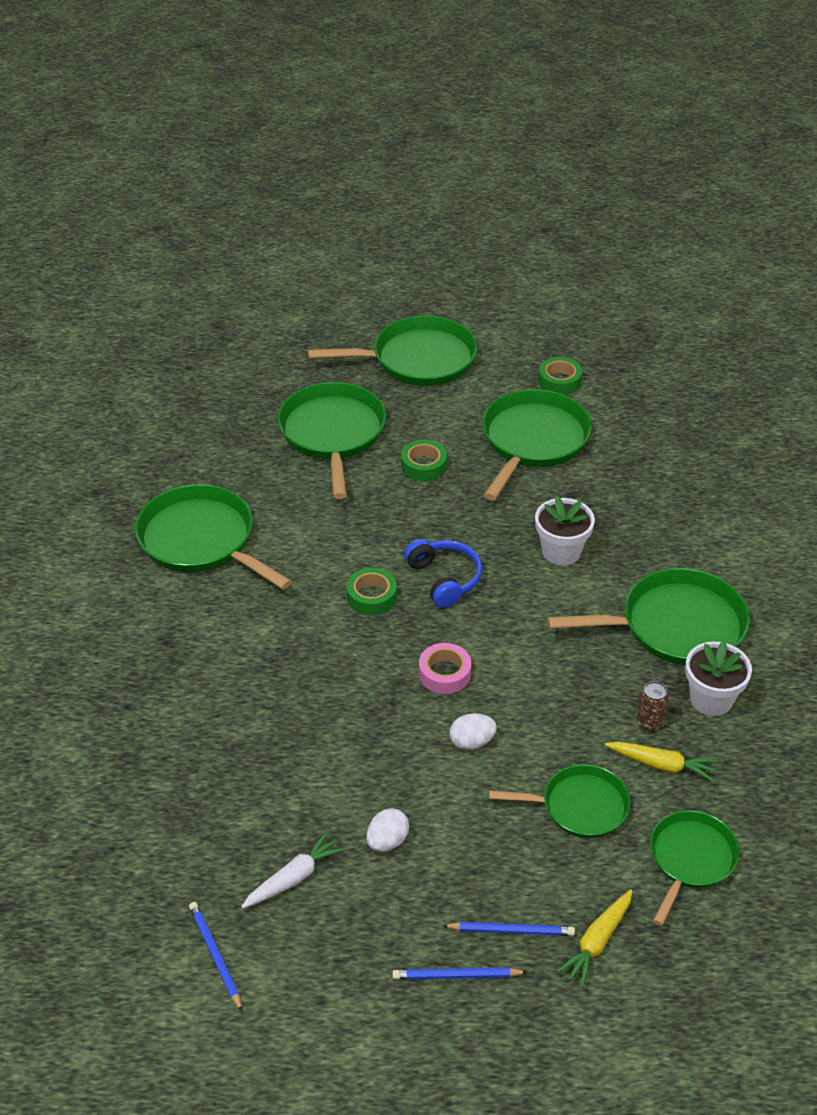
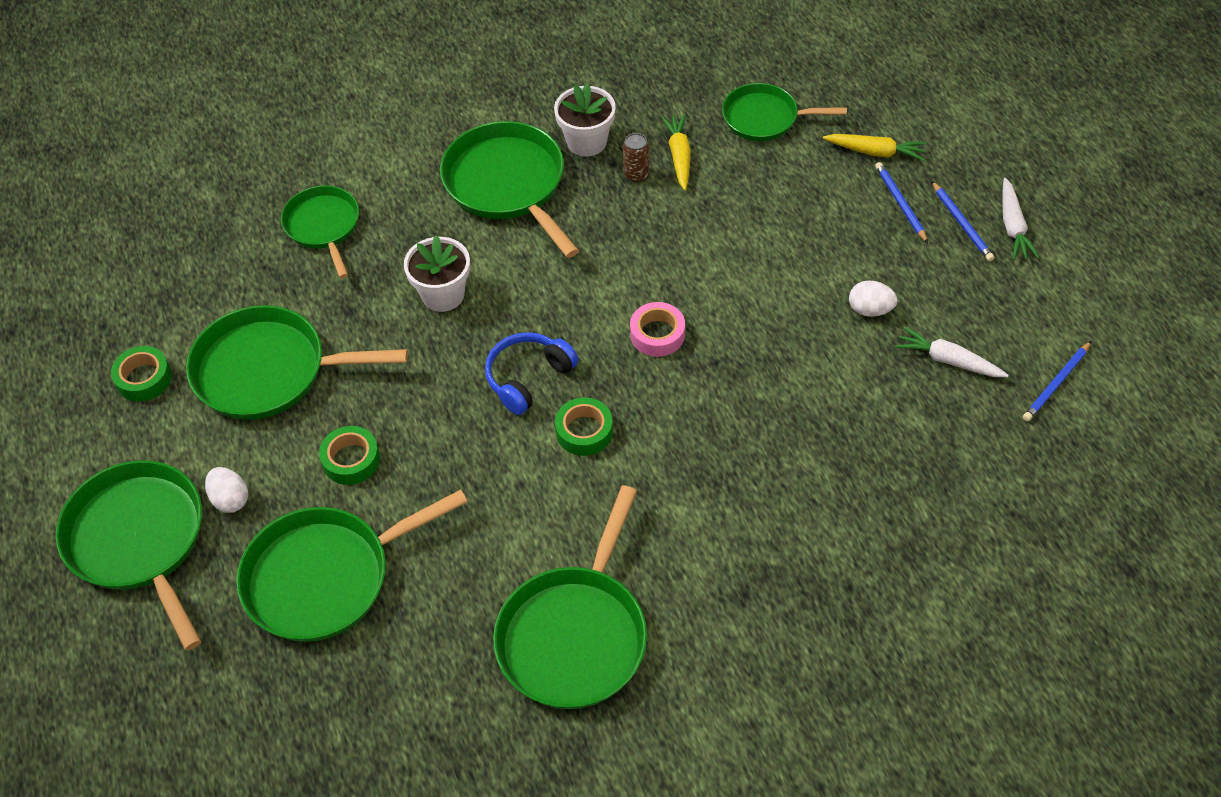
camera: 110 degrees left, 10 degrees up
white egg [450,713,497,750] -> white egg moved to [205,467,248,513]
green pan [489,764,631,838] -> green pan moved to [281,185,359,278]
none -> white carrot [1002,178,1040,260]

